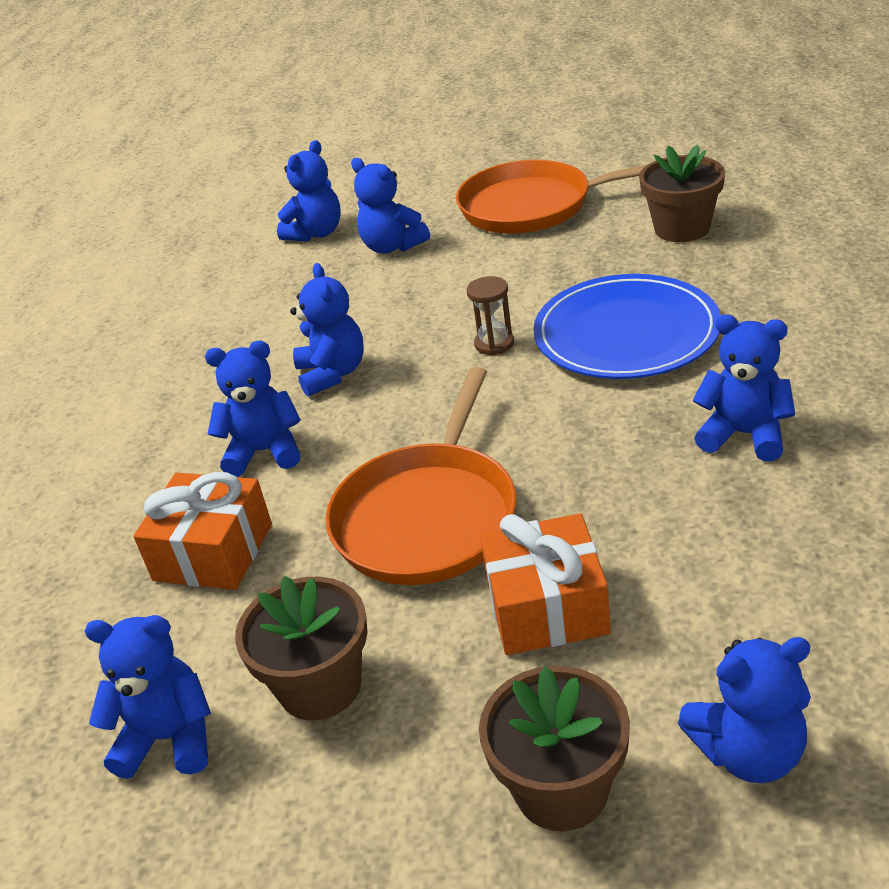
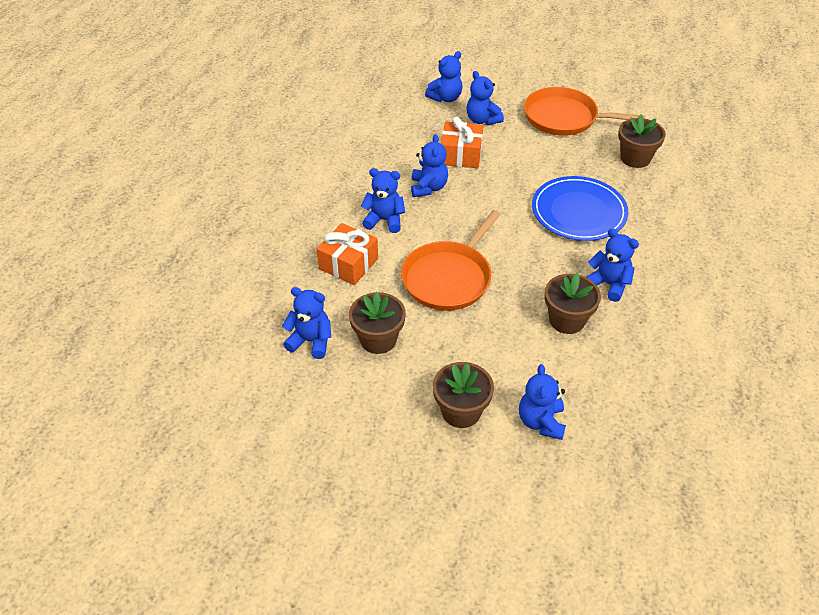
camera: 10 degrees right, 10 degrees up
brown hourglass [467,276,514,355] -> none
orange gift [480,513,611,655] -> orange gift moved to [441,117,483,168]
blue teddy bear [678,637,811,783] -> blue teddy bear turned 90 degrees clockwise [519,364,566,440]
none -> brown flower pot [545,273,601,334]

